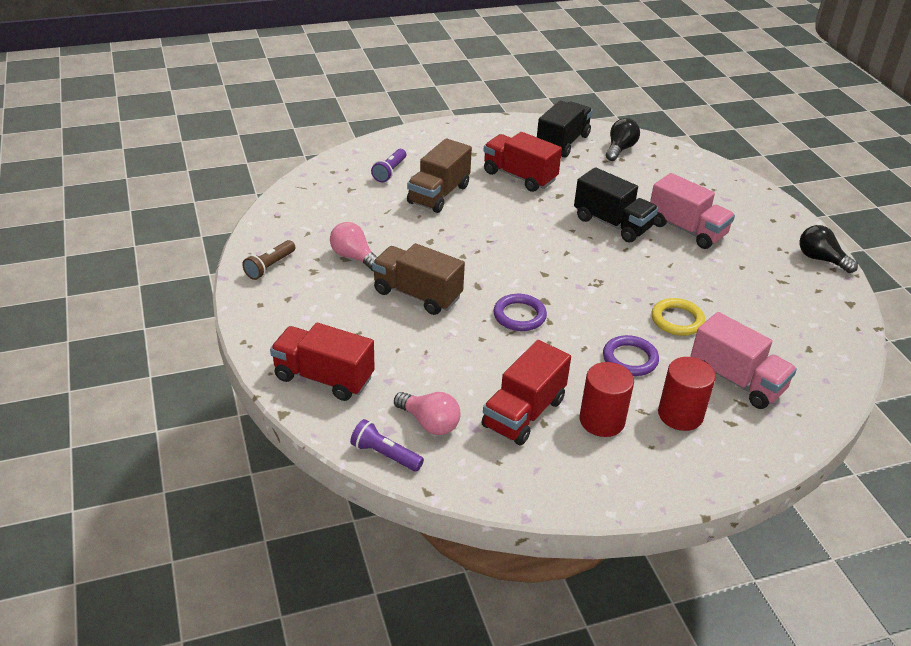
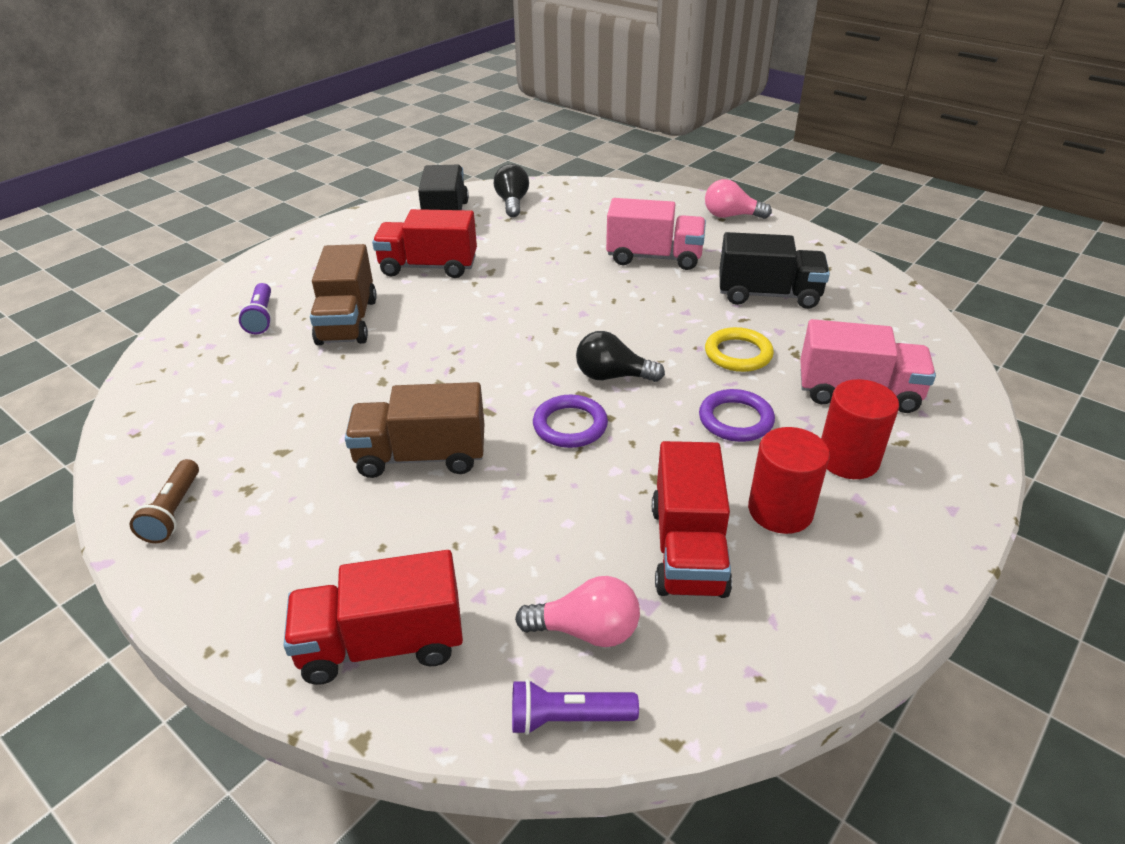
camera: 30 degrees left, 0 degrees up
pink light bulb [330,222,377,271] -> pink light bulb moved to [705,179,772,219]
black truck [574,167,658,242] -> black truck moved to [719,232,830,309]
black light bulb [800,225,858,273] -> black light bulb moved to [576,331,665,382]

